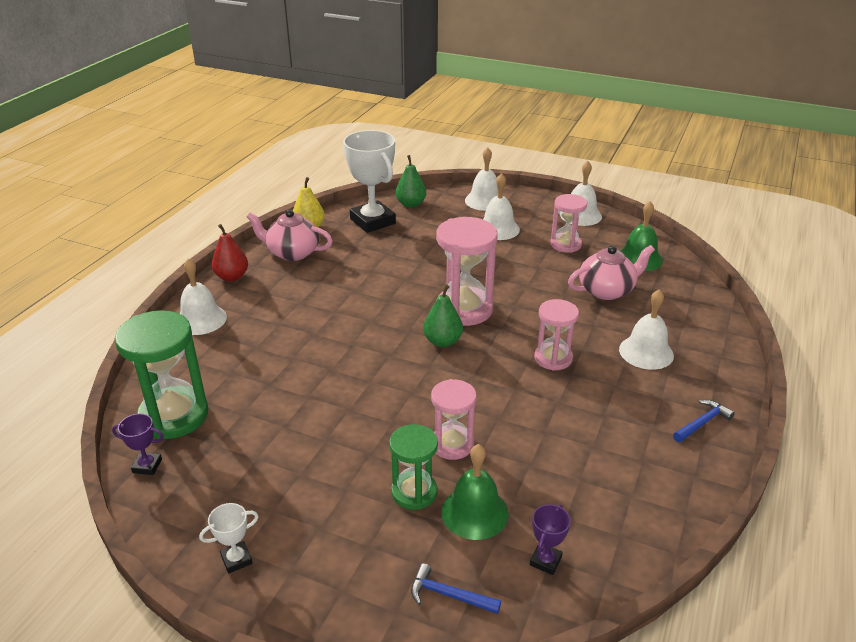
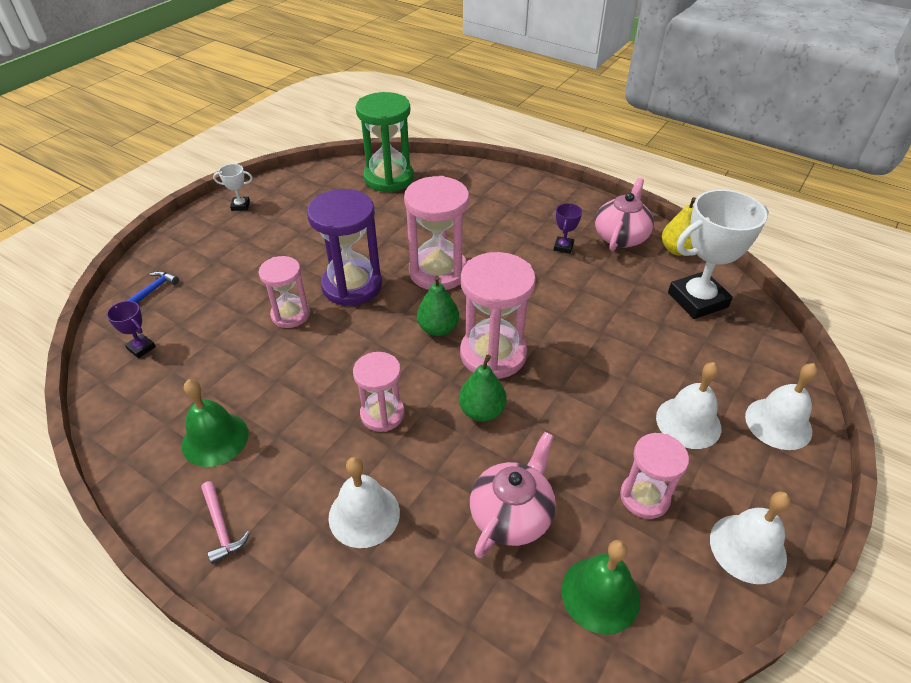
camera: 100 degrees right, 10 degrees up
purple trophy [112,413,164,475] -> purple trophy moved to [554,203,582,254]
white bell [179,258,227,335] -> none
white trophy [199,503,259,574] -> white trophy turned 75 degrees counterclockwise [213,164,253,211]
red pear [211,224,248,282] -> none
green hourglass [389,424,438,510] -> none
green pear [396,155,426,208] -> green pear moved to [459,355,507,422]
green bell [441,444,509,540] -> green bell moved to [182,379,249,467]
pink teapot [568,245,655,300] -> pink teapot turned 135 degrees counterclockwise [470,432,556,558]
blue hammer [673,400,735,442] -> pink hammer [201,481,250,564]
none -> purple hourglass [307,189,382,306]
none -> pink hourglass [404,176,469,290]

